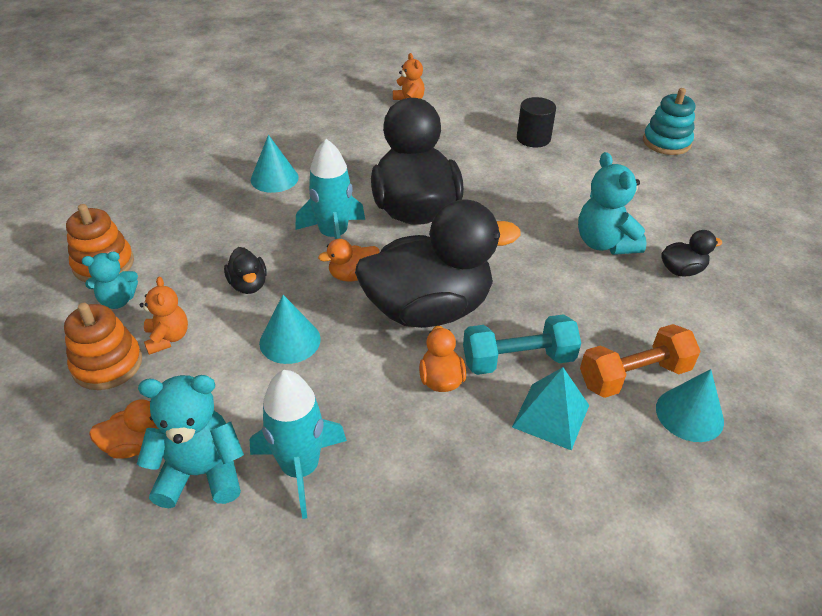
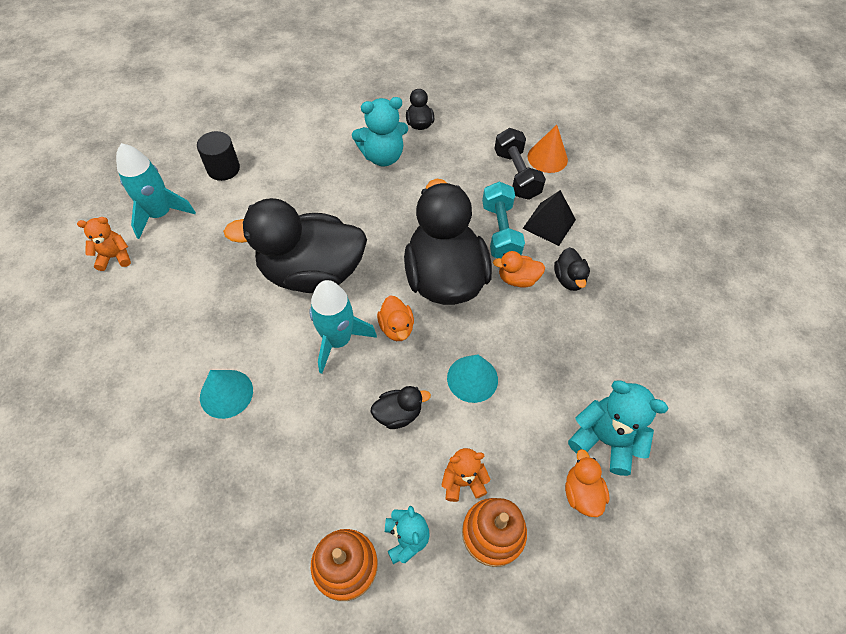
camera: 85 degrees left, 15 degrees up
turquoise teddy bear [137,375,244,508] -> turquoise teddy bear turned 120 degrees clockwise [568,380,668,476]
turquoise rocket [250,370,347,519] -> turquoise rocket moved to [116,143,196,239]
turquoise pyramid [512,367,589,451] -> black pyramid [523,190,576,246]
orange dumbbell [580,324,701,398] -> black dumbbell [494,128,546,200]
turquoise stacking toy [643,88,695,155] -> none
turquoise cone [656,369,724,442] -> orange cone [528,125,568,173]
none -> black duck [554,247,590,291]

